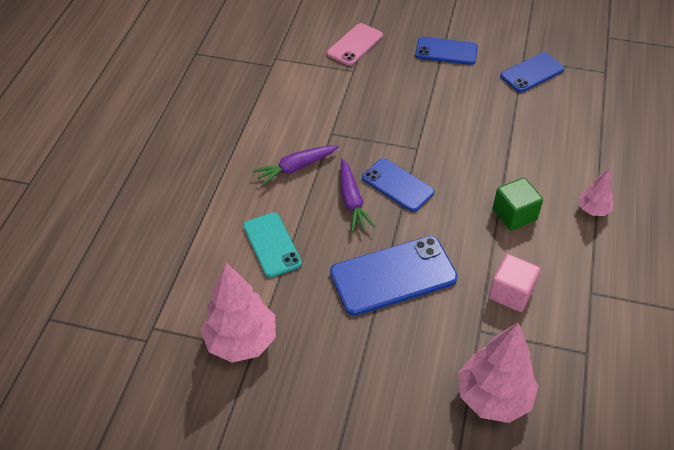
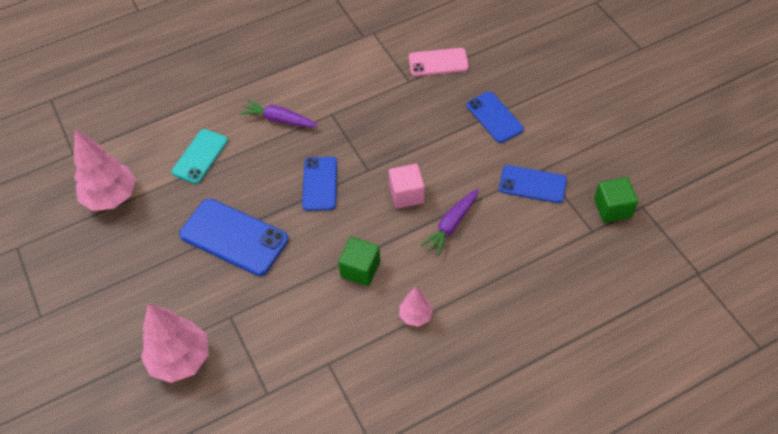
camera: 50 degrees right, 5 degrees up
purple carrot [340,159,375,232] -> purple carrot moved to [420,189,478,256]
pink cube [489,254,540,312] -> pink cube moved to [389,164,425,209]
none -> green cube [594,177,638,223]

